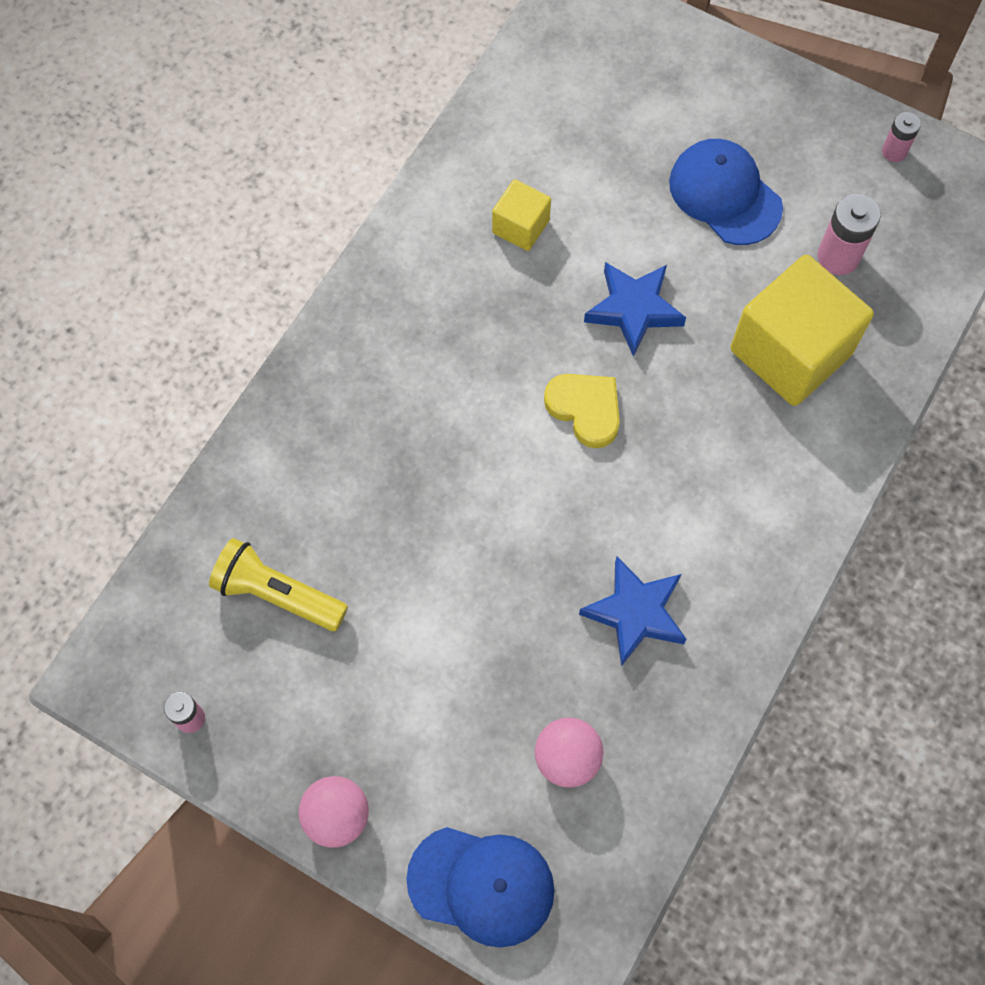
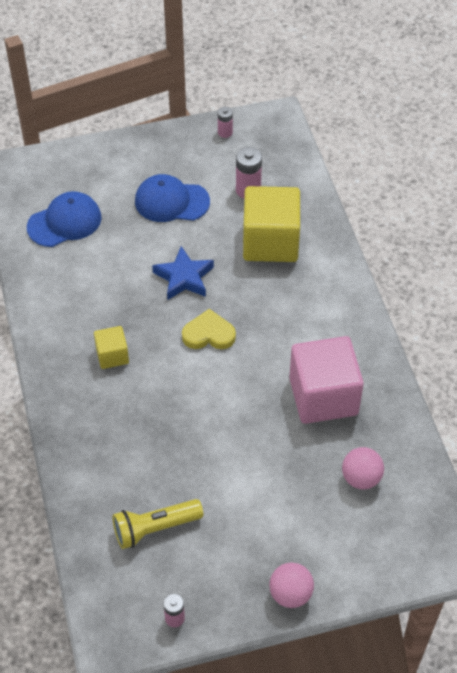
camera: 45 degrees left, 15 degrees down
blue cap [406,827,554,948] -> blue cap moved to [27,191,102,247]
yellow cube [492,179,551,251] -> yellow cube moved to [94,326,129,369]
blue star [579,557,687,666] -> pink cube [289,336,364,424]

